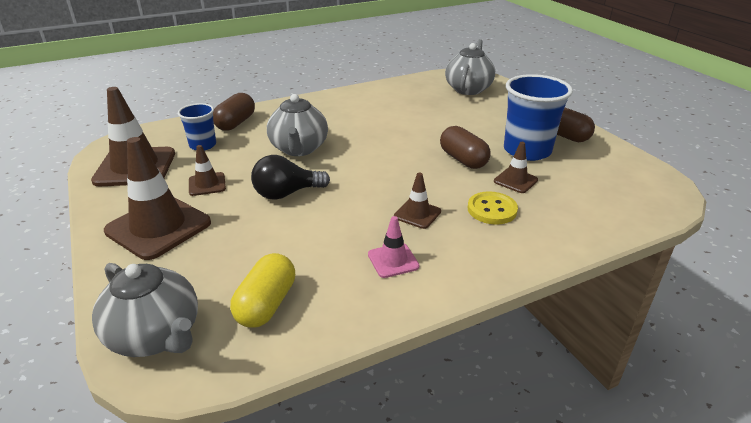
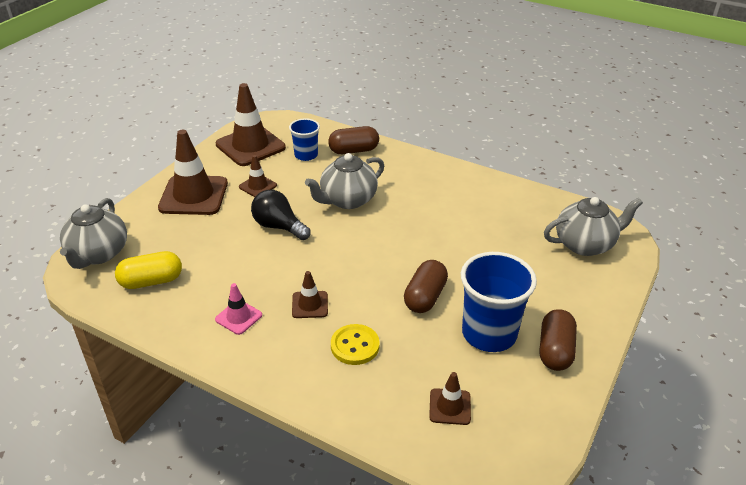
camera: 55 degrees right, 5 degrees up
brown traffic cone [494,142,538,193] -> brown traffic cone moved to [429,372,471,425]

